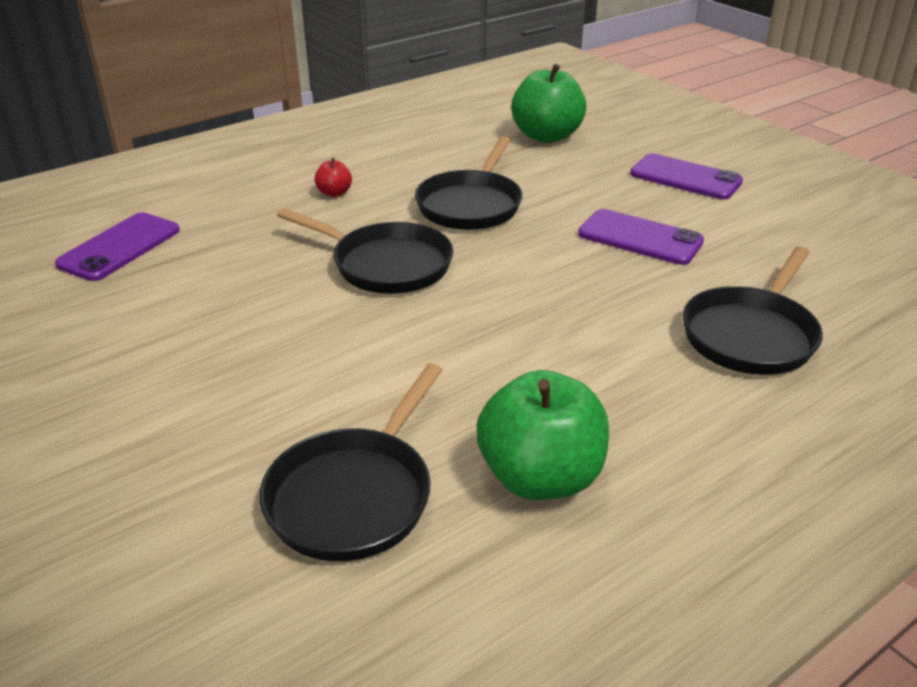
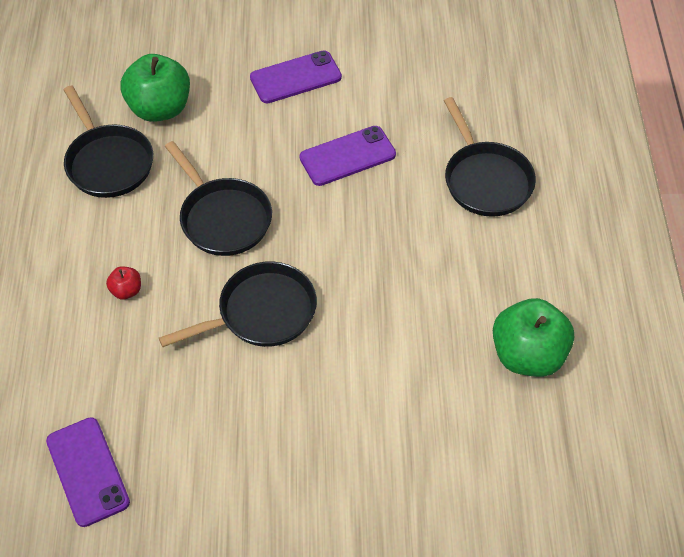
camera: 55 degrees left, 20 degrees up
black pan [260,363,443,561] -> black pan moved to [64,85,153,198]

